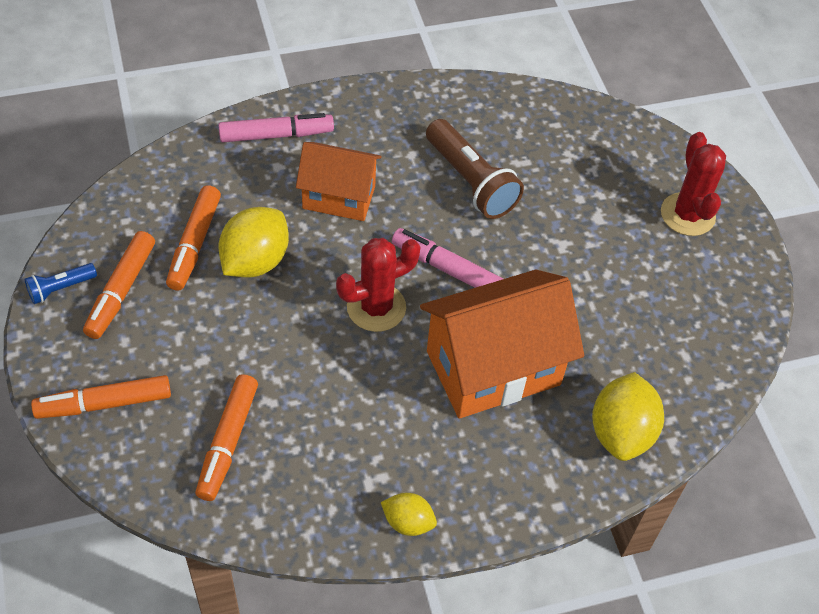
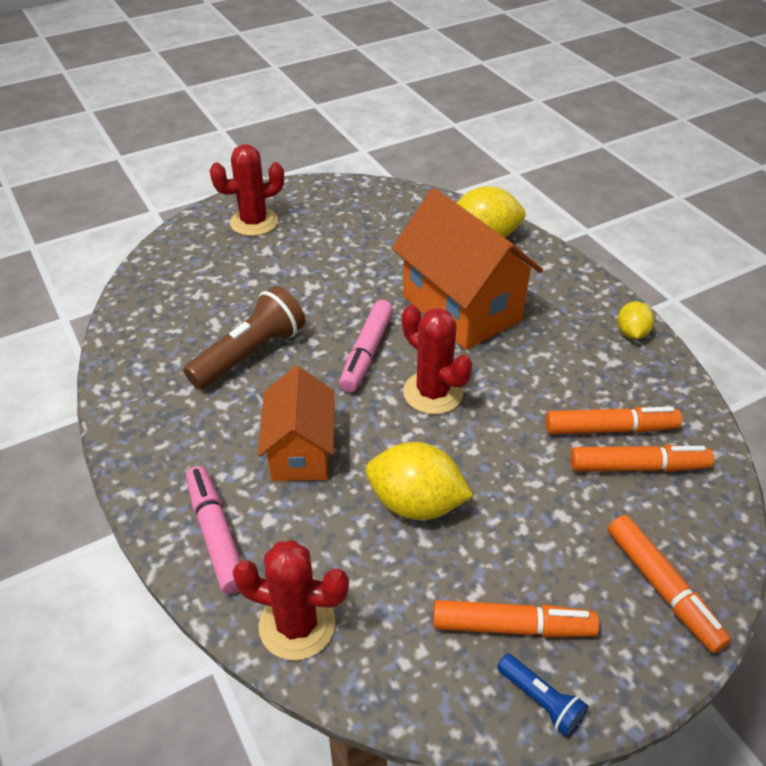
camera: 100 degrees left, 10 degrees down
orange marker [166,185,221,291] -> orange marker moved to [546,407,682,434]
none -> red cactus [232,540,349,660]

